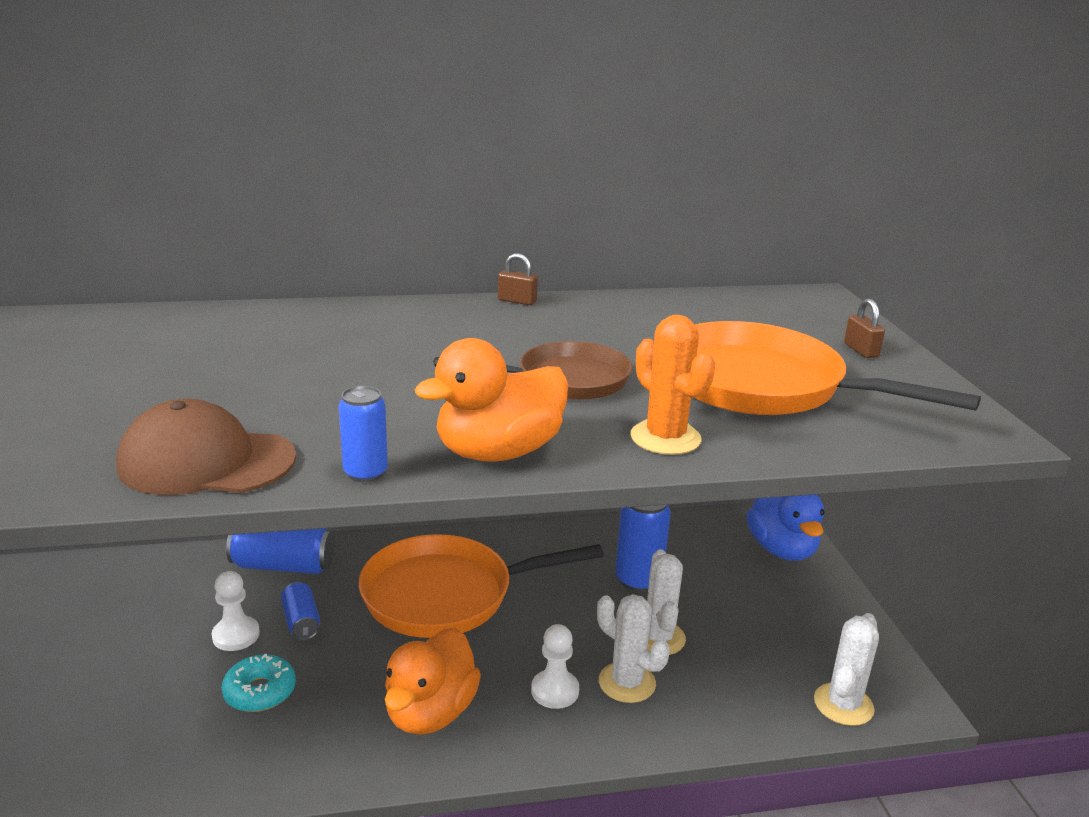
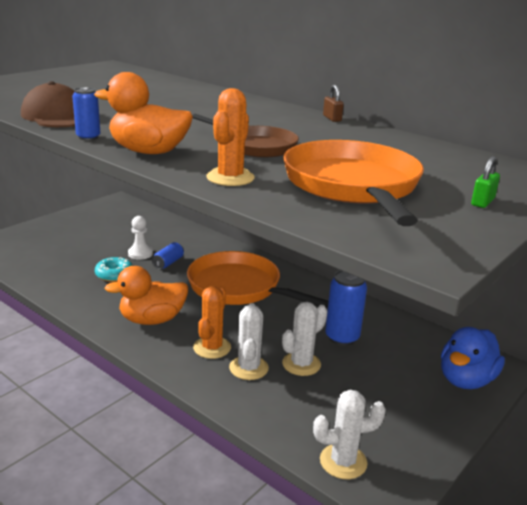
camera: 50 degrees right, 0 degrees up
blue can [226,528,335,574] -> none
white pawn [531,624,579,709] -> orange cactus [193,286,231,359]
brown padlock [844,299,885,358] -> green padlock [471,156,500,208]

